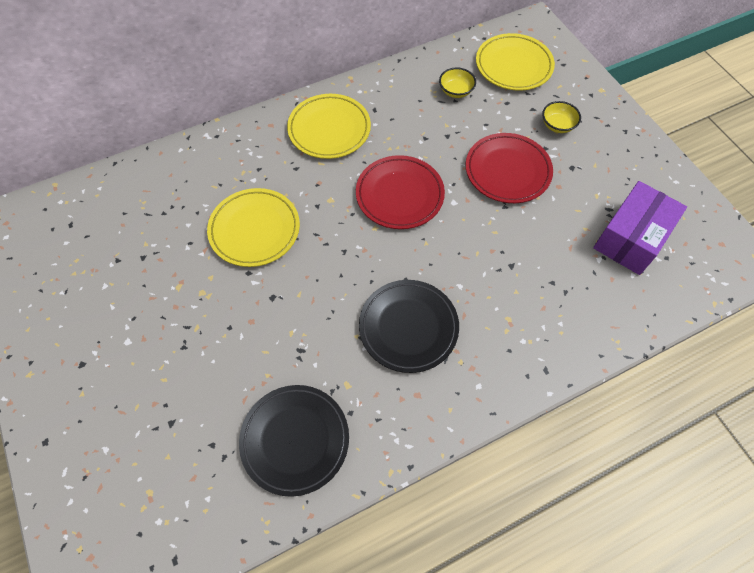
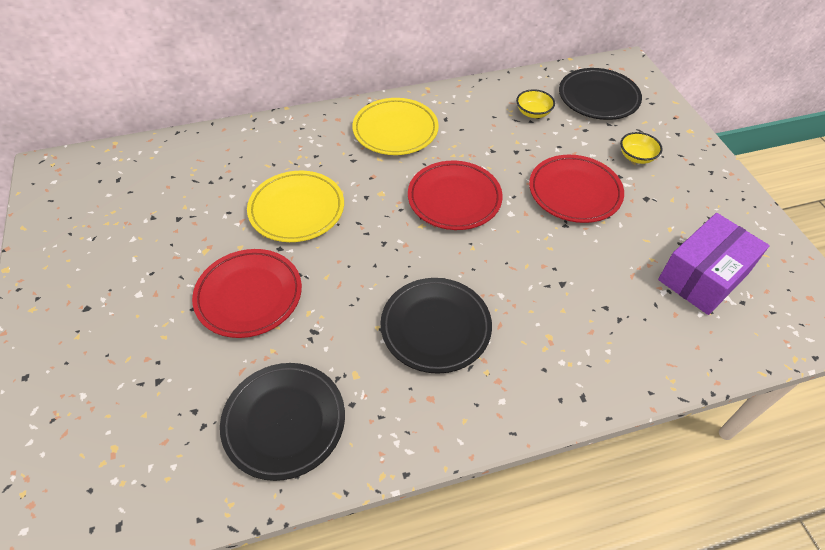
camera: 10 degrees right, 10 degrees down
yellow plate [476,33,555,91] -> black plate [559,68,642,120]
none -> red plate [192,249,302,338]

